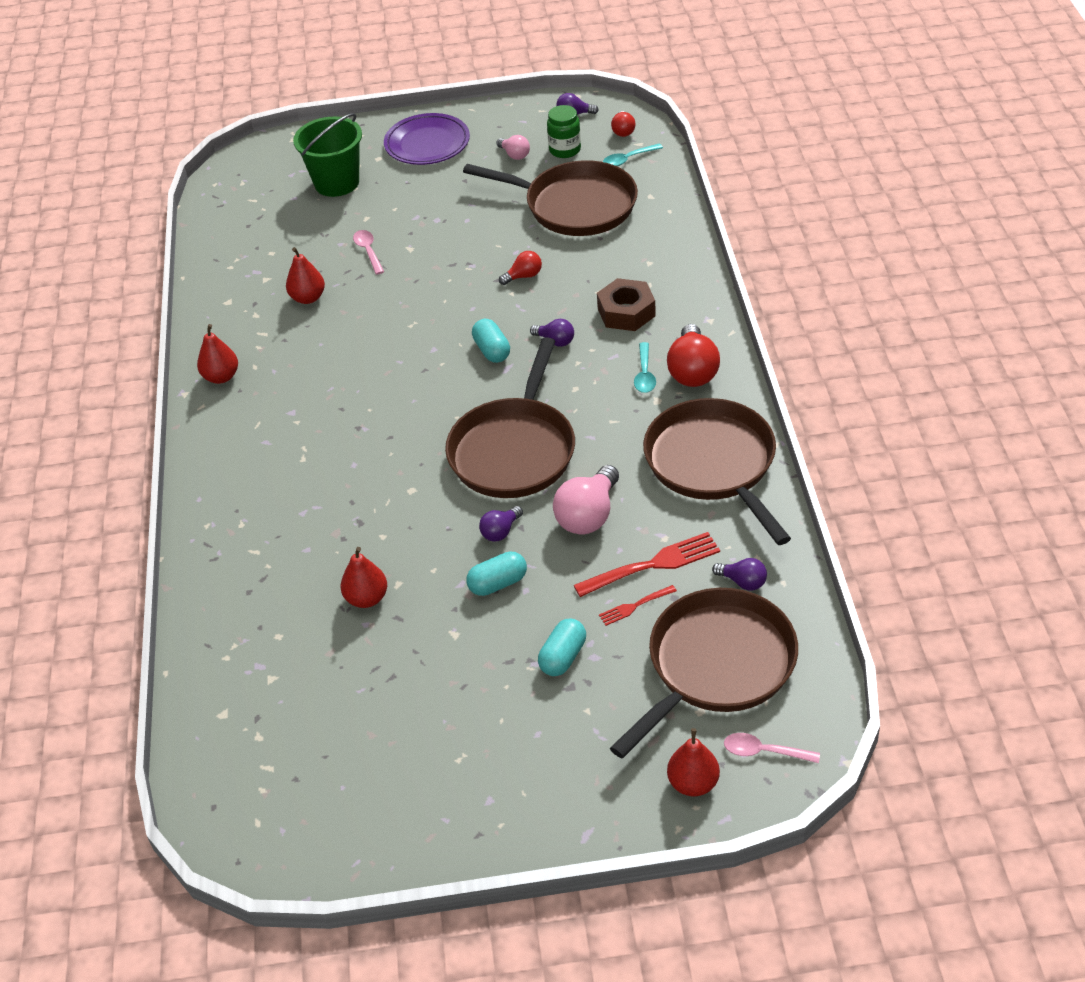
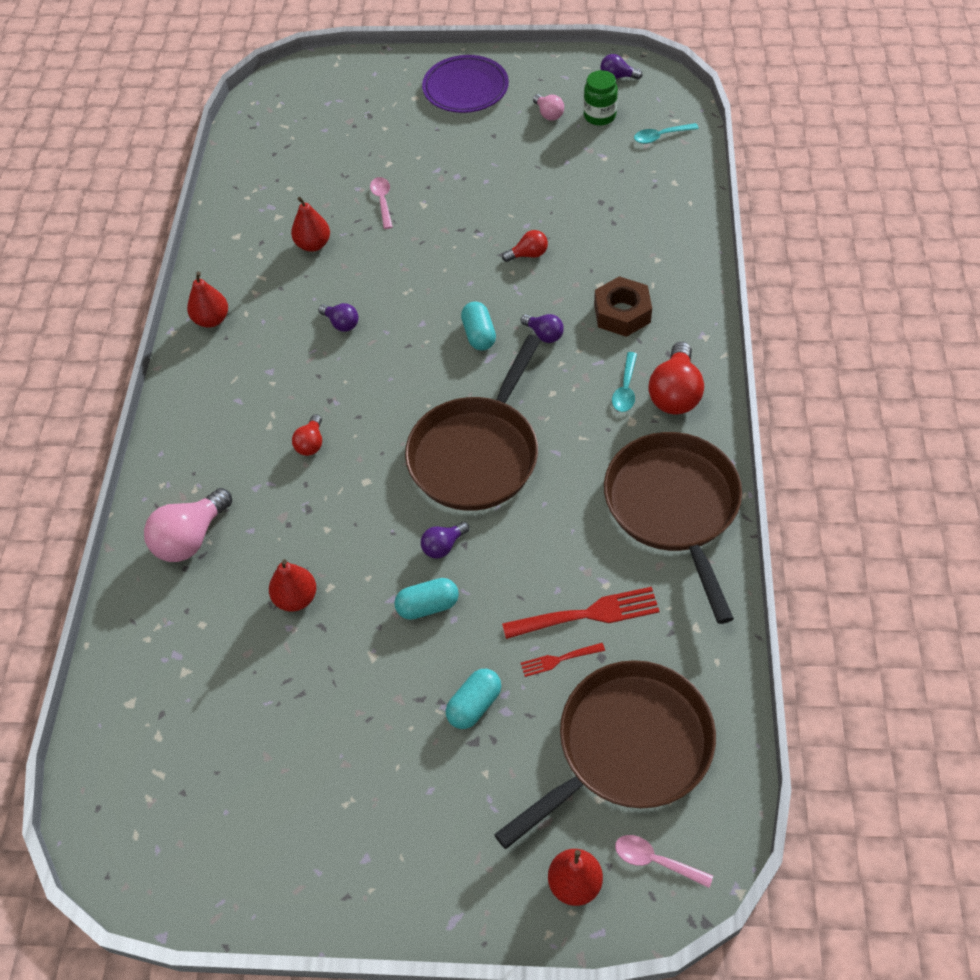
camera: 10 degrees right, 10 degrees up
green bucket [293,113,362,197] -> none
brown pan [463,160,638,236] -> none
pink light bulb [553,465,619,534] -> pink light bulb moved to [144,488,232,562]
red light bulb [611,111,635,137] -> red light bulb moved to [292,414,322,456]
purple light bulb [712,558,767,591] -> purple light bulb moved to [318,303,359,332]

